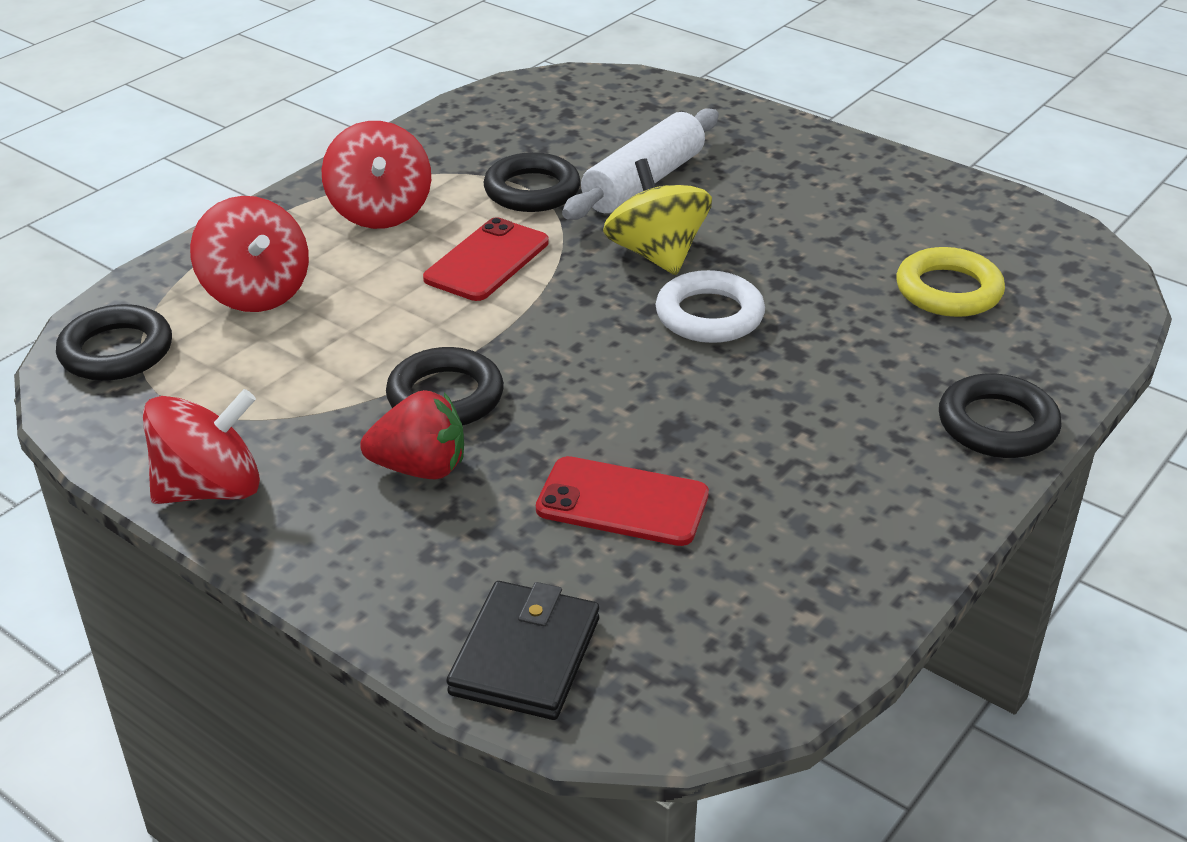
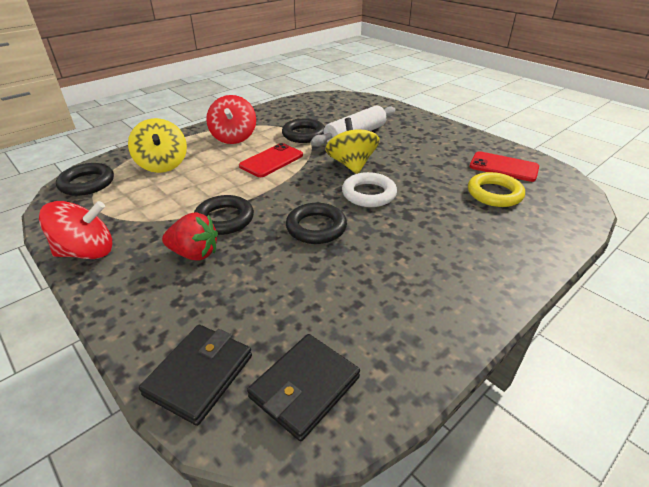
camera: 10 degrees right, 0 degrees up
red spinning top [190,196,309,312] -> yellow spinning top [128,118,187,173]
red phone [536,456,709,546] -> red phone moved to [469,151,539,182]
black ring [939,373,1062,458] -> black ring moved to [286,203,347,244]
none -> black wallet [247,334,360,441]

